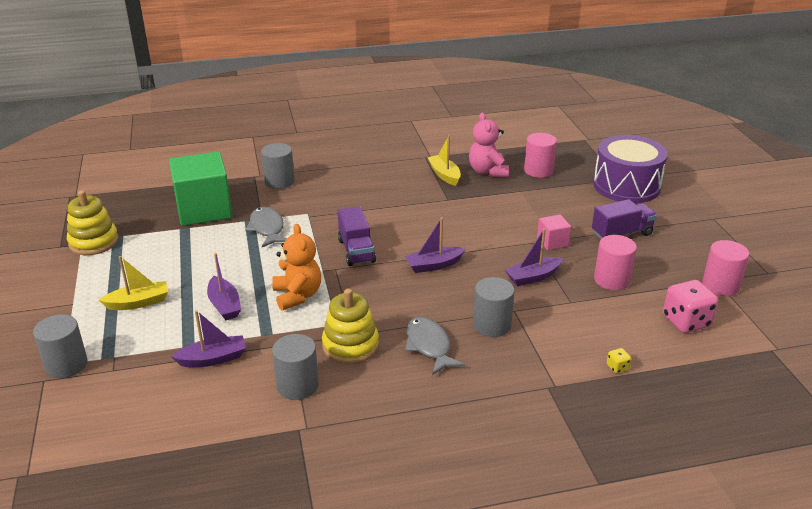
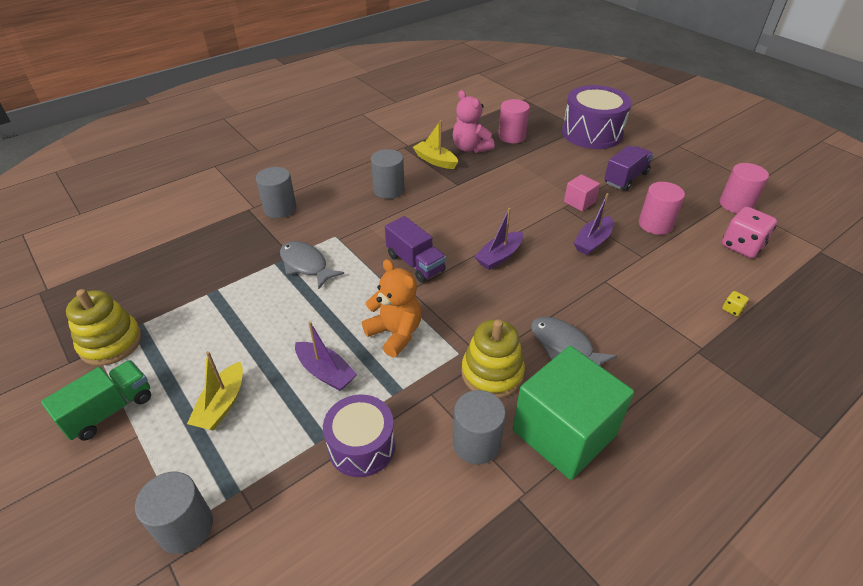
camera: 25 degrees left, 10 degrees up
yellow boat [99,256,168,310] -> yellow boat turned 150 degrees clockwise [187,351,243,431]
green cube [169,152,232,226] -> green cube moved to [513,346,634,480]
purple boat [171,310,246,367] -> purple drum [323,395,395,477]
grey cylinder [473,277,515,337] -> grey cylinder moved to [371,149,405,199]
none -> green truck [41,360,151,441]

